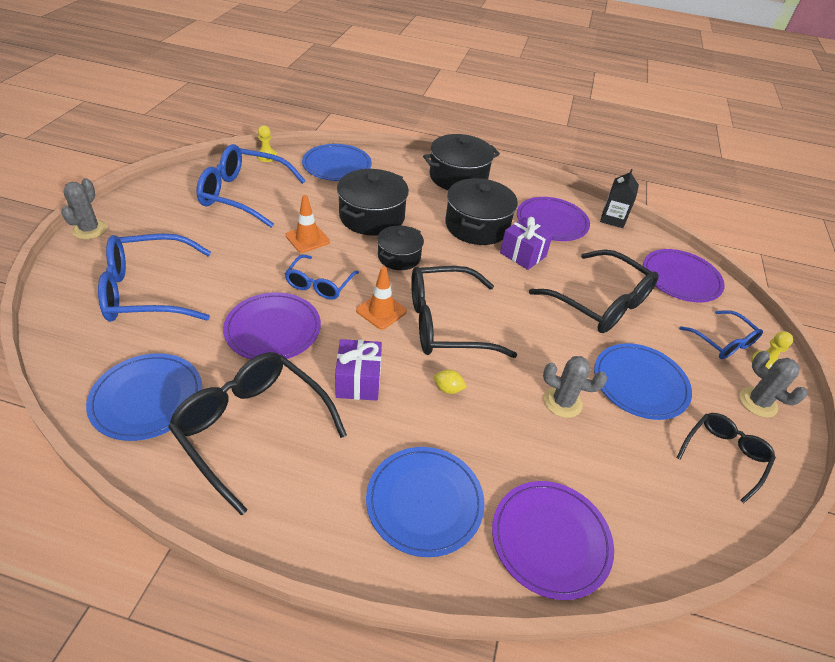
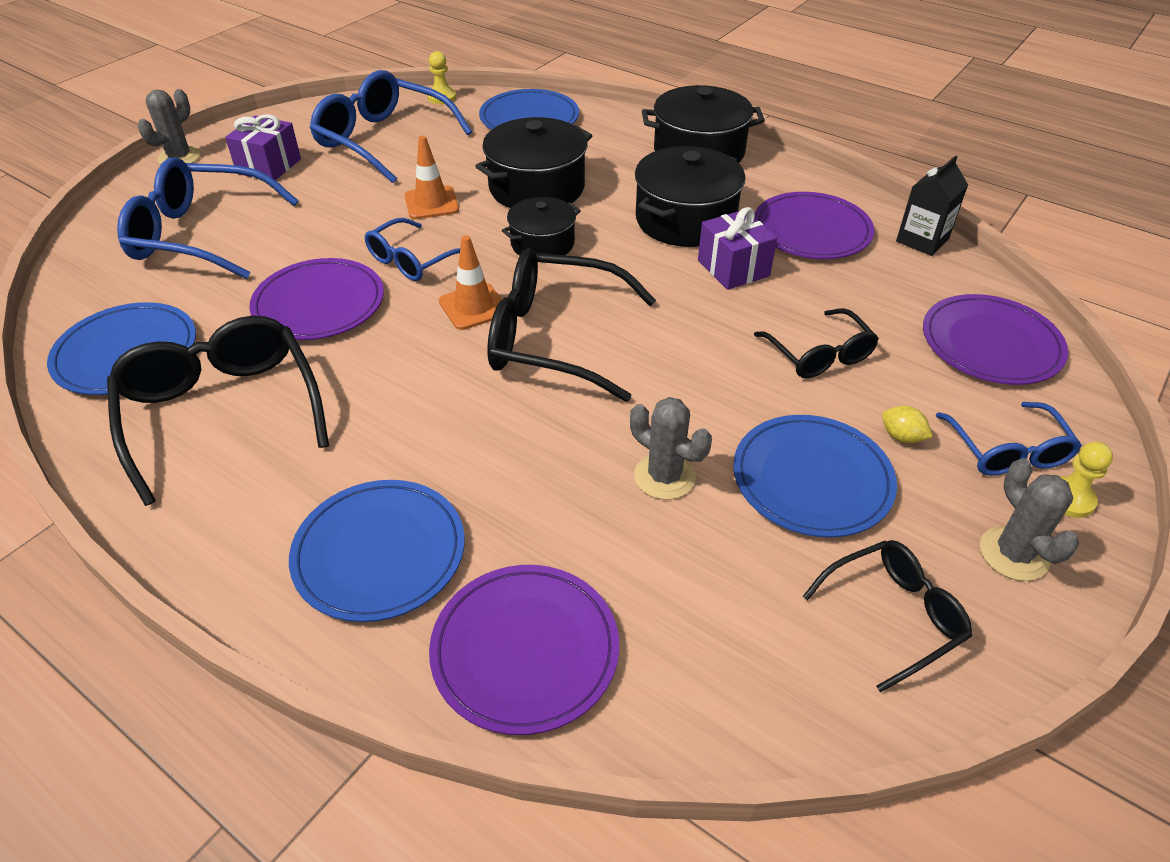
camera: 25 degrees right, 0 degrees up
purple gift [335,339,382,401] -> purple gift moved to [225,114,301,180]
yellow lemon [433,369,467,394] -> yellow lemon moved to [882,406,933,443]
black glasses [529,250,659,333] -> black glasses [754,308,879,378], size x0.58

